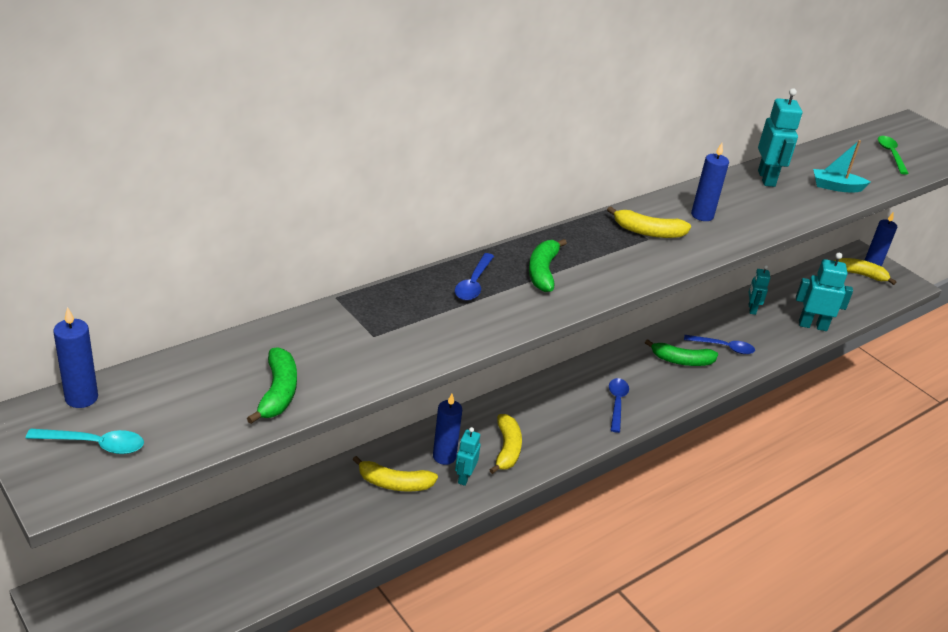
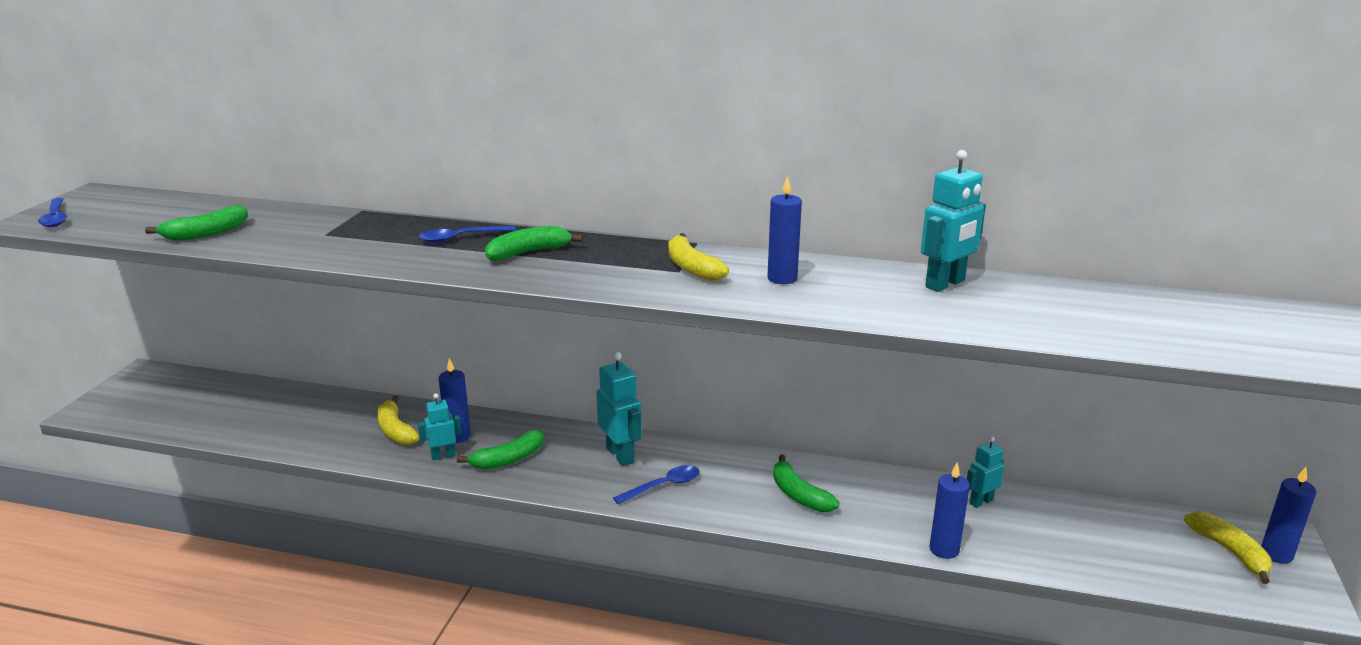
camera: 55 degrees right, 10 degrees down
turquoise spoon [26,429,144,454] -> none
blue candle [53,307,98,408] -> blue candle moved to [930,462,970,559]
yellow banana [490,414,522,474] -> green banana [457,430,544,469]
blue spoon [684,335,755,354] -> blue spoon moved to [38,198,67,227]
turquoise robot [796,253,853,331] -> turquoise robot moved to [596,352,642,466]
turquoise boat [813,140,870,192] -> none
green spoon [878,136,909,175] -> none

